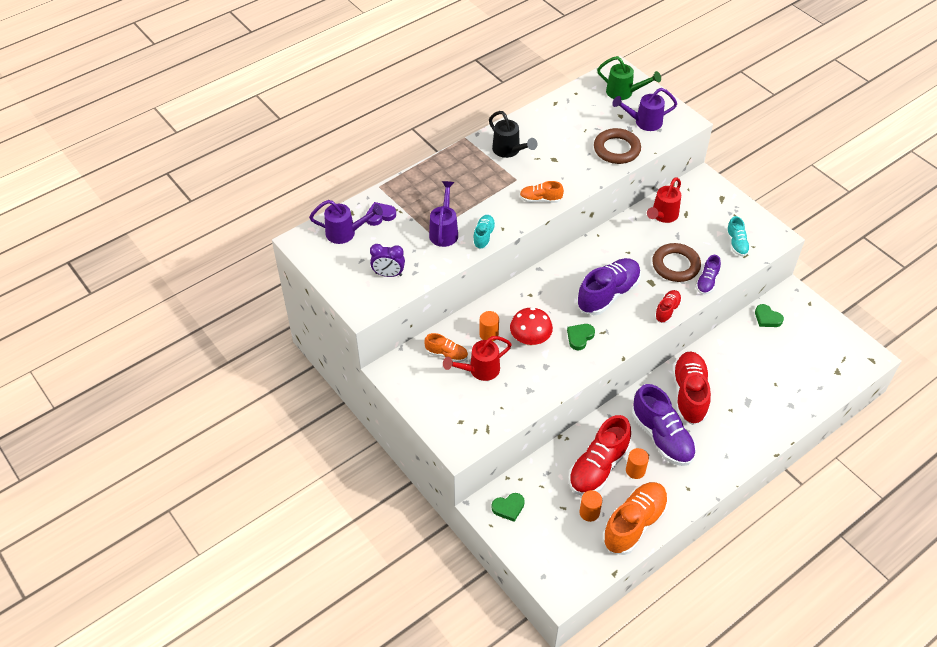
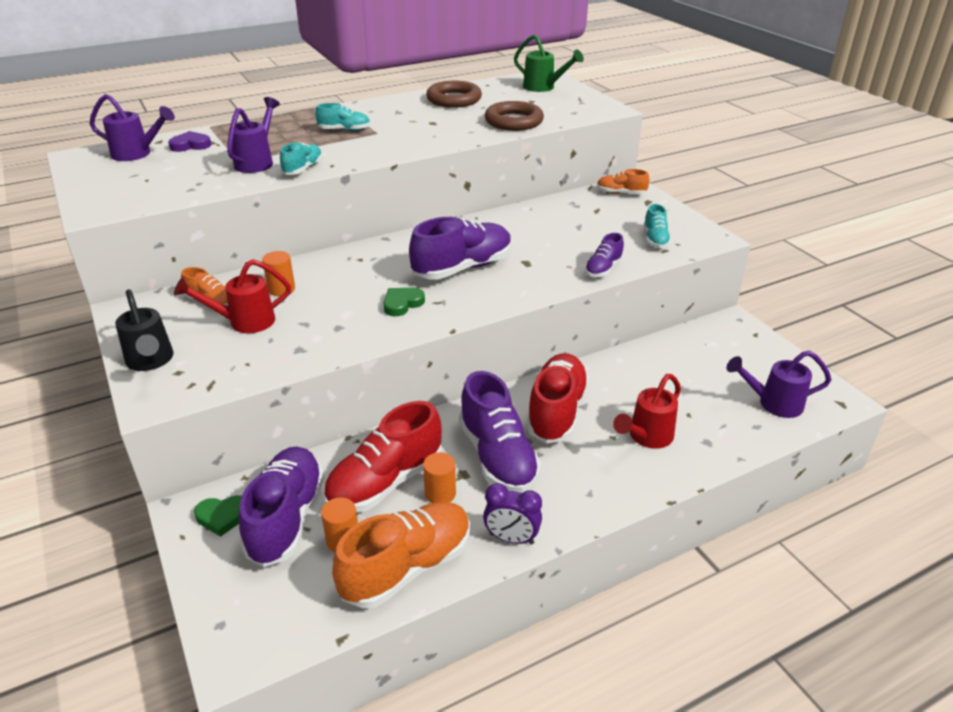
camera: 10 degrees right, 15 degrees down
purple clock [370,244,405,277] -> purple clock moved to [483,483,542,545]
black watering can [489,111,537,158] -> black watering can moved to [115,289,174,371]
red mushroom [510,307,553,346] -> none
orange shoe [520,181,564,203] -> orange shoe moved to [597,169,650,194]
purple watering can [612,88,677,131] -> purple watering can moved to [726,351,831,418]
red watering can [647,177,681,223] -> red watering can moved to [613,374,681,449]
brown ring [652,243,701,282] -> brown ring moved to [426,81,482,108]
red shoe [654,290,682,323] -> none
green heart [755,304,784,327] -> none
none -> purple shoe [239,446,324,567]
none -> turquoise shoe [315,103,371,131]

